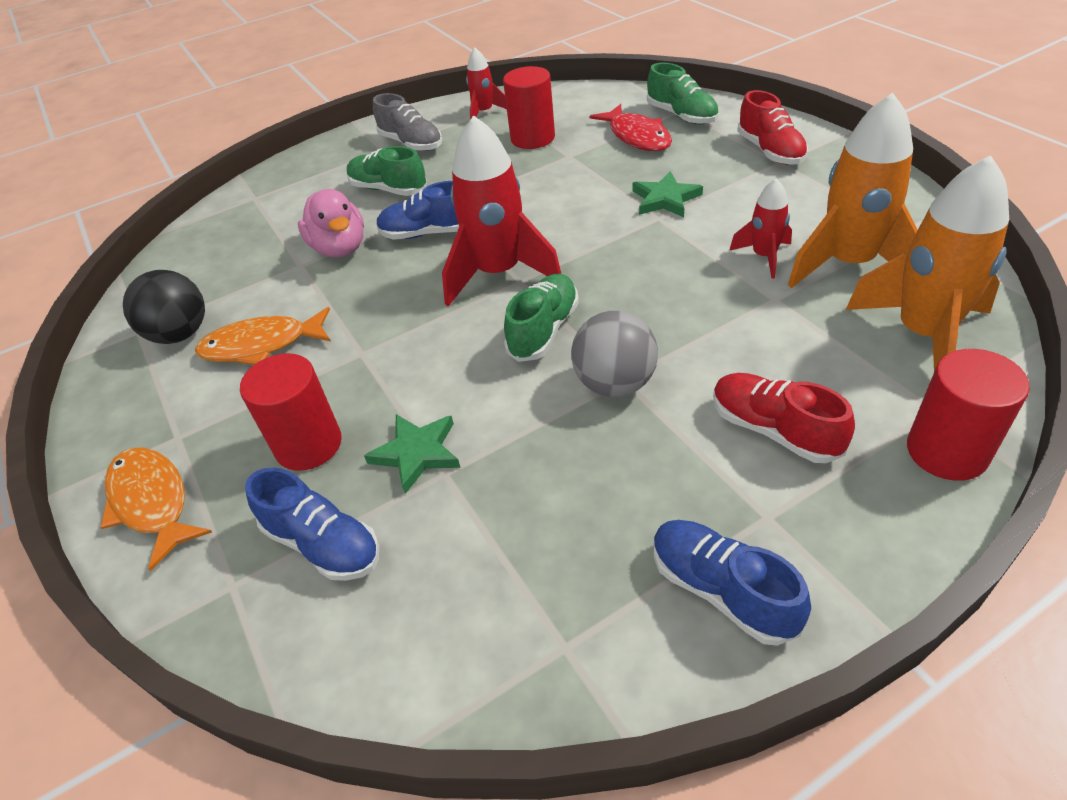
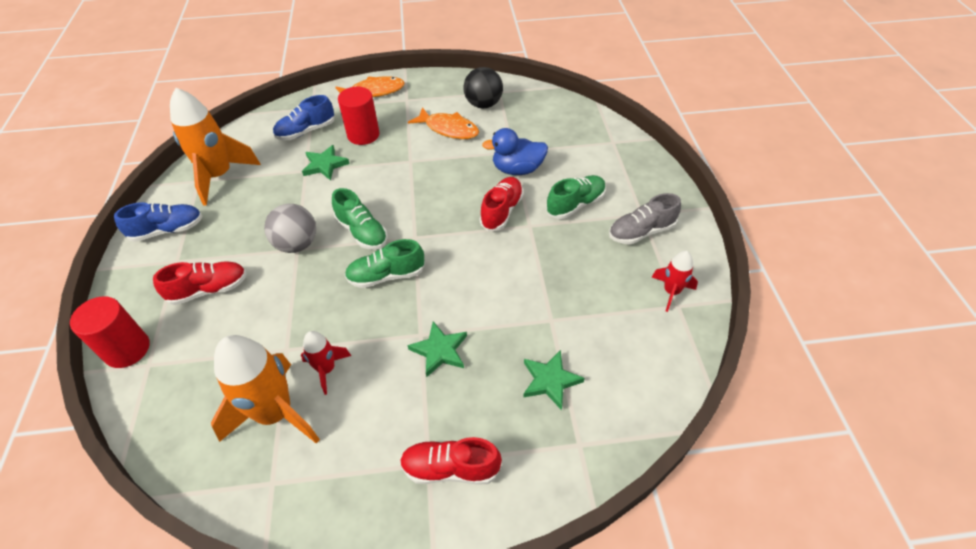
camera: 110 degrees right, 5 degrees up
orange fish [195,307,331,365] -> orange fish turned 105 degrees clockwise [408,107,479,139]
pink duck [298,189,364,257] -> blue duck [482,128,548,175]
blue shoe [376,181,459,240] -> red shoe [480,177,524,231]
red rocket [442,115,561,307] -> none
red cylinder [503,66,555,149] -> none
red fish [590,104,672,151] -> green star [523,350,585,410]
green shoe [647,63,719,125] -> green shoe moved to [345,239,425,288]
orange rocket [846,155,1009,371] -> orange rocket moved to [170,88,261,206]

